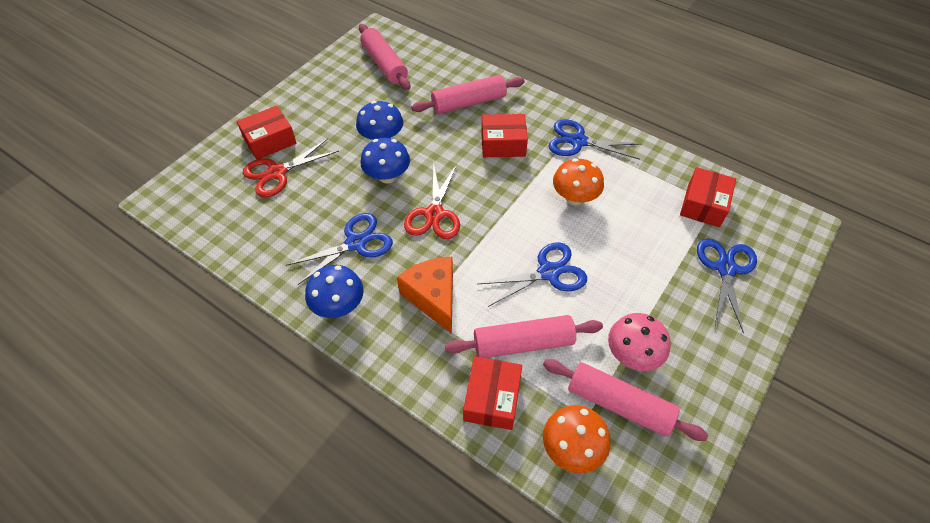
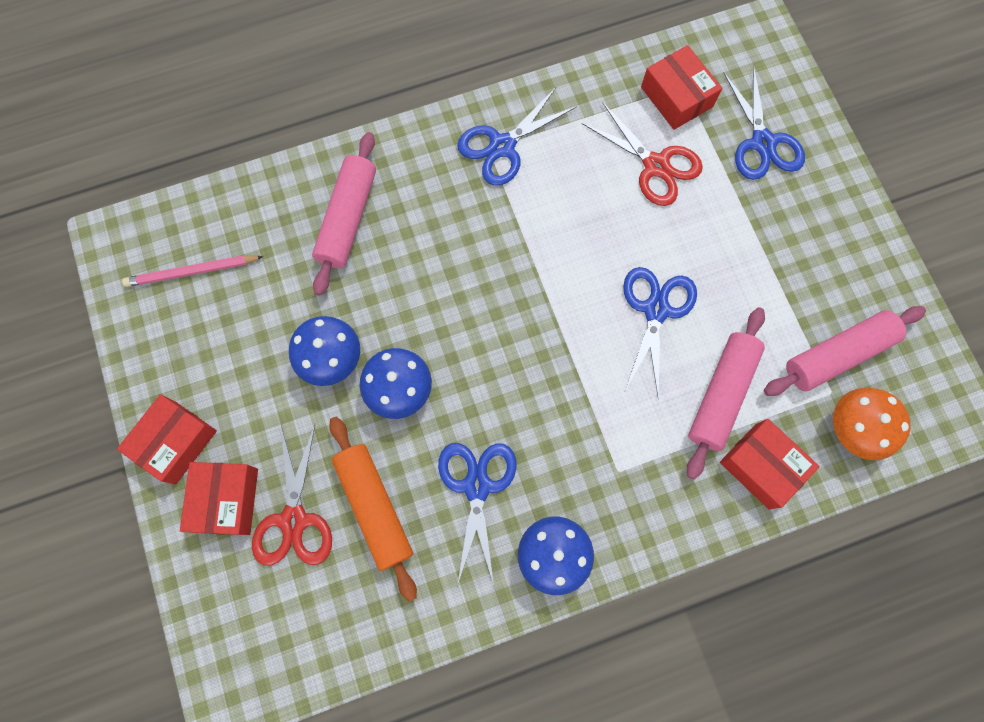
camera: 55 degrees left, 20 degrees up
pink rolling pin [359,24,410,90] -> pink pencil [122,255,264,287]
orange cheese [397,257,453,334] -> none
red scissors [404,164,460,239] -> red scissors moved to [581,102,703,206]
red box [481,114,528,157] -> red box moved to [117,394,217,485]
orange mushroom [553,158,604,205] -> none
pink mushroom [608,313,670,371] -> none
blue scissors [697,239,757,334] -> blue scissors turned 150 degrees counterclockwise [724,65,805,180]
none -> orange rolling pin [329,417,417,602]

